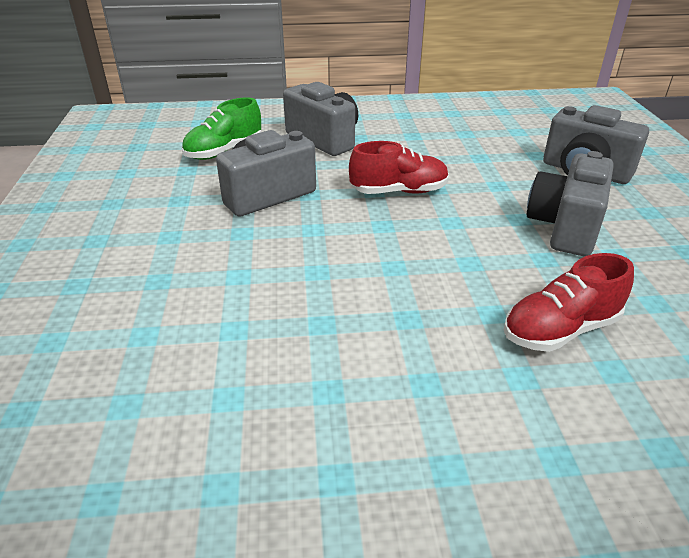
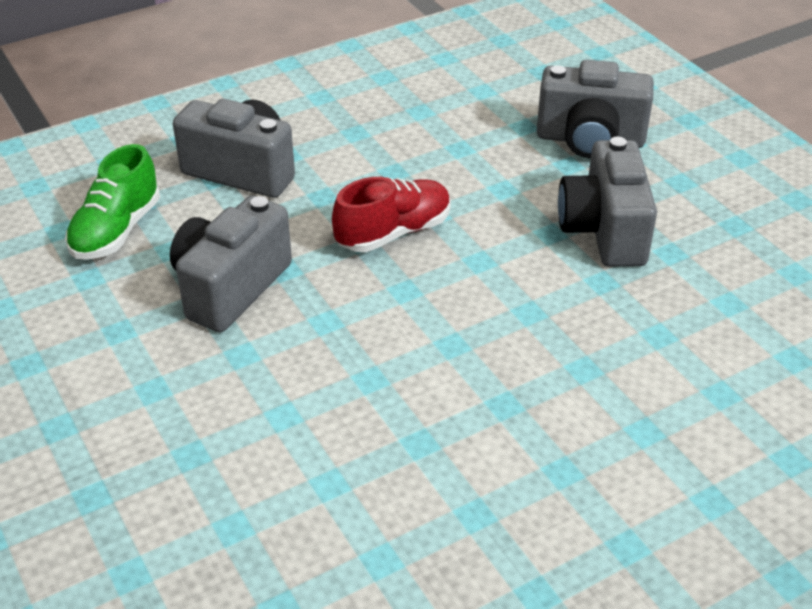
camera: 25 degrees left, 5 degrees up
red shoe [504,253,634,352] -> none

